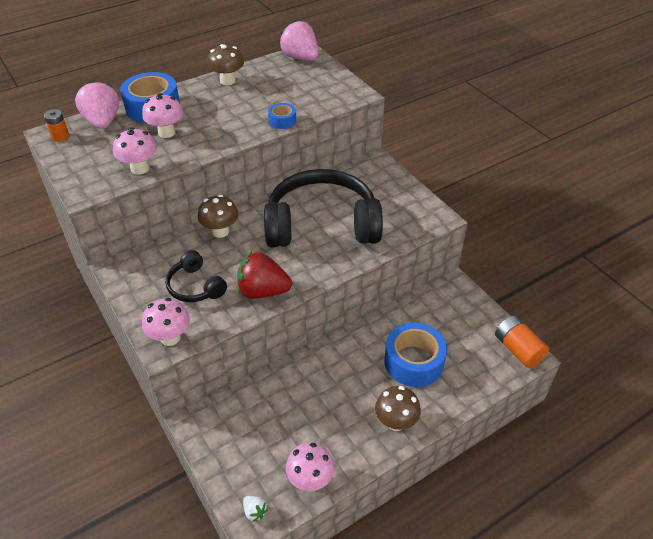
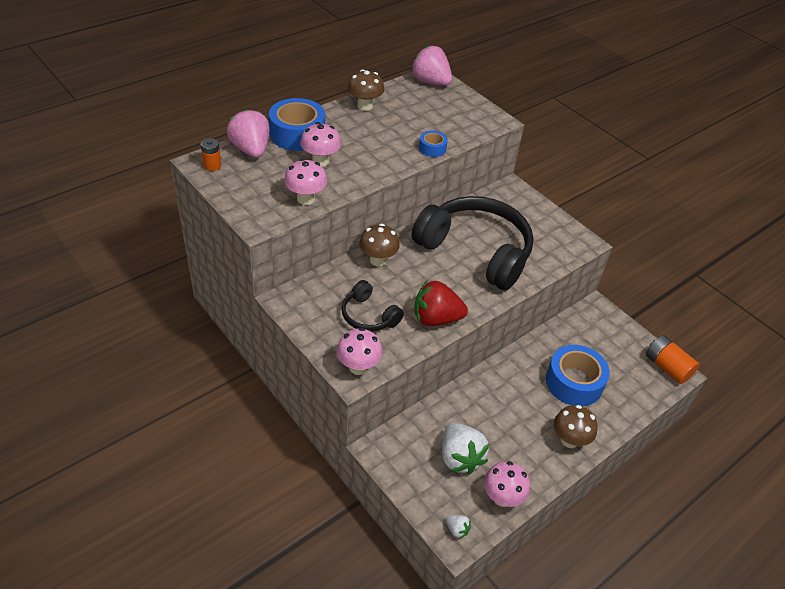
camera: 10 degrees left, 0 degrees up
black headphones [264,169,383,248] -> black headphones turned 45 degrees clockwise [412,196,534,290]
none -> white strawberry [442,423,489,475]

